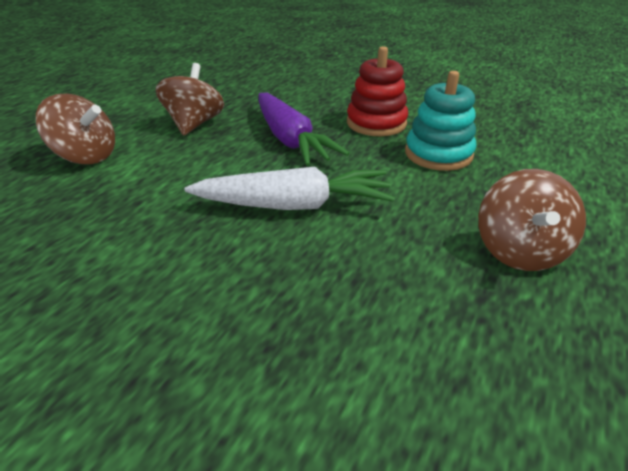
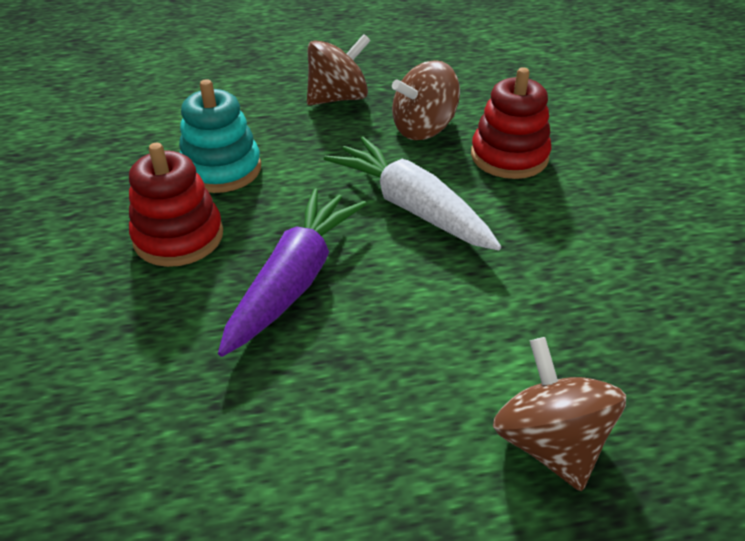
camera: 130 degrees left, 5 degrees up
brown spinning top [155,63,224,136] -> brown spinning top moved to [392,60,460,140]
none -> red stacking toy [471,67,551,179]

